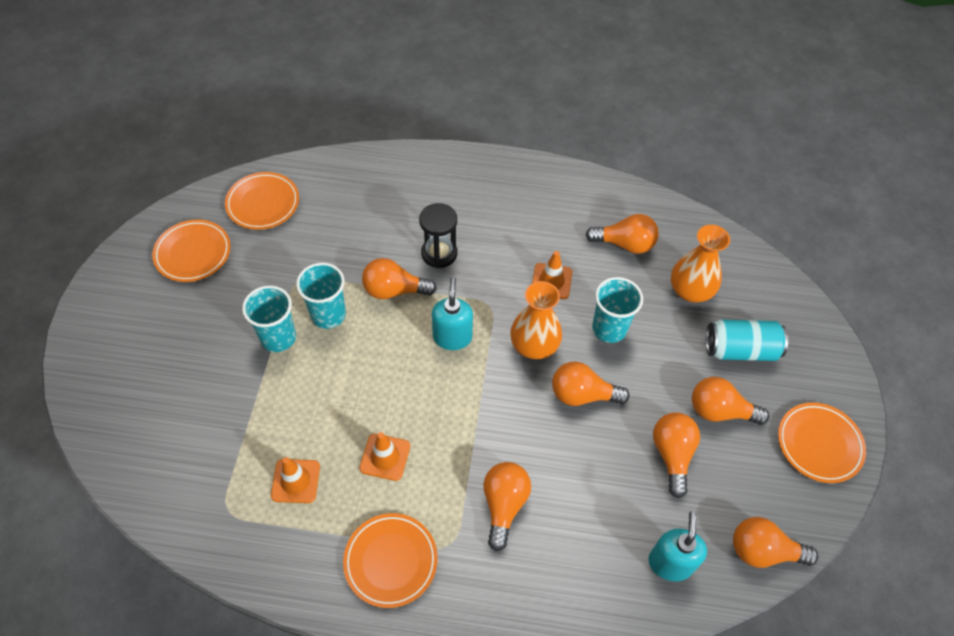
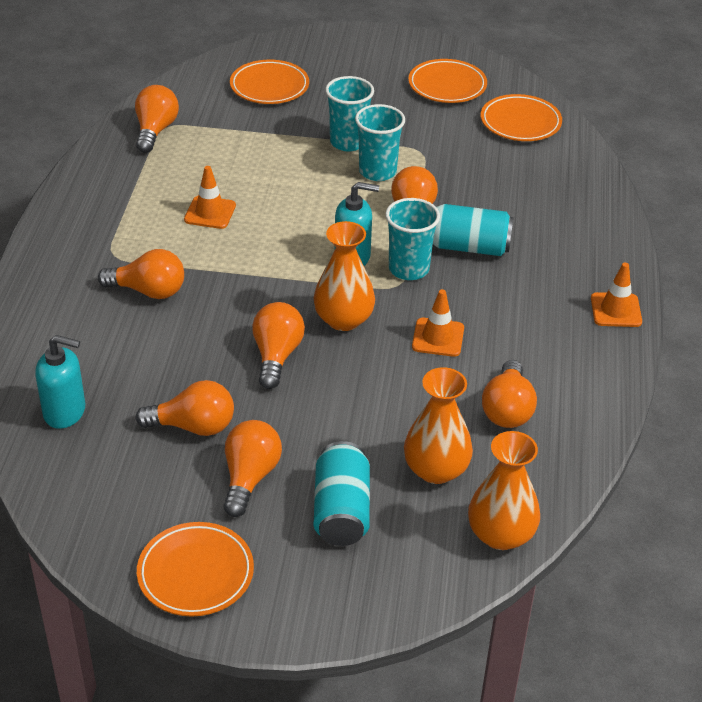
camera: 90 degrees right, 15 degrees down
orange traffic cone [271,457,320,503] -> orange traffic cone moved to [591,263,642,327]
orange plate [343,513,438,608] -> orange plate moved to [230,60,309,104]
black hourglass [419,203,457,268] -> turquoise can [433,204,514,256]
turquoise cup [592,277,643,343] -> turquoise cup moved to [385,198,440,280]
orange light bulb [733,517,818,568] -> orange light bulb moved to [135,85,179,153]
none -> orange vase [468,431,540,550]

